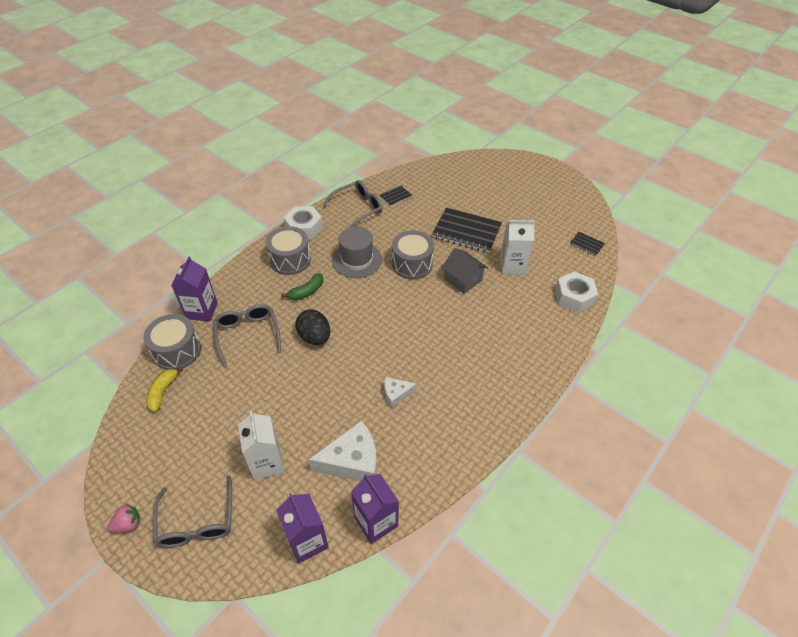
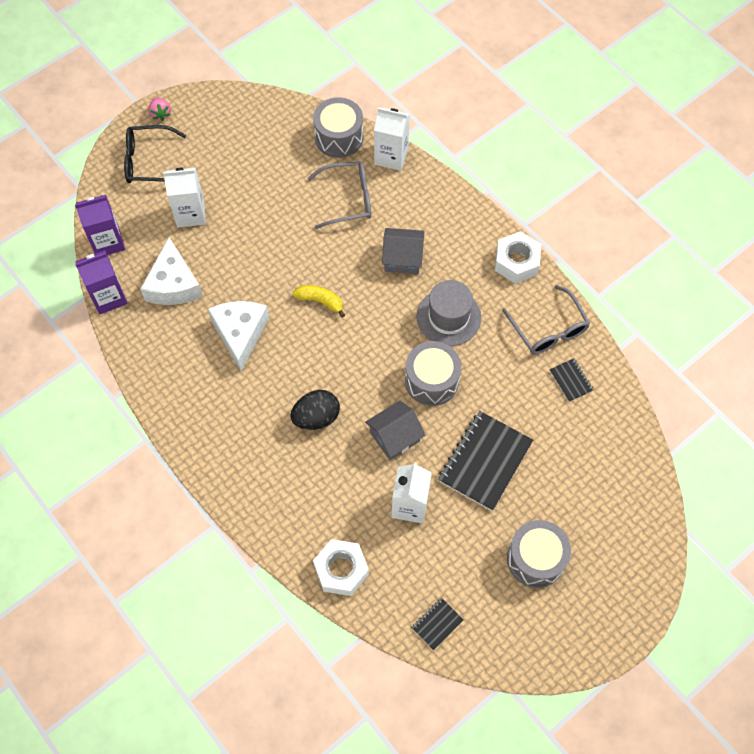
camera: 100 degrees right, 15 degrees up
yellow banana [146,367,183,412] -> yellow banana moved to [293,285,345,317]
grey glasses [153,475,232,548] -> black glasses [124,125,186,183]
purple carton [171,256,218,322] -> white carton [374,108,410,171]
grey drum [265,226,311,275] -> grey drum moved to [507,520,571,588]
green banana [281,273,323,300] -> grey house [382,228,425,274]
black egg [295,309,330,345] -> black egg moved to [290,390,340,430]
white cheese [384,377,417,408] -> white cheese [208,301,269,371], size x1.87

